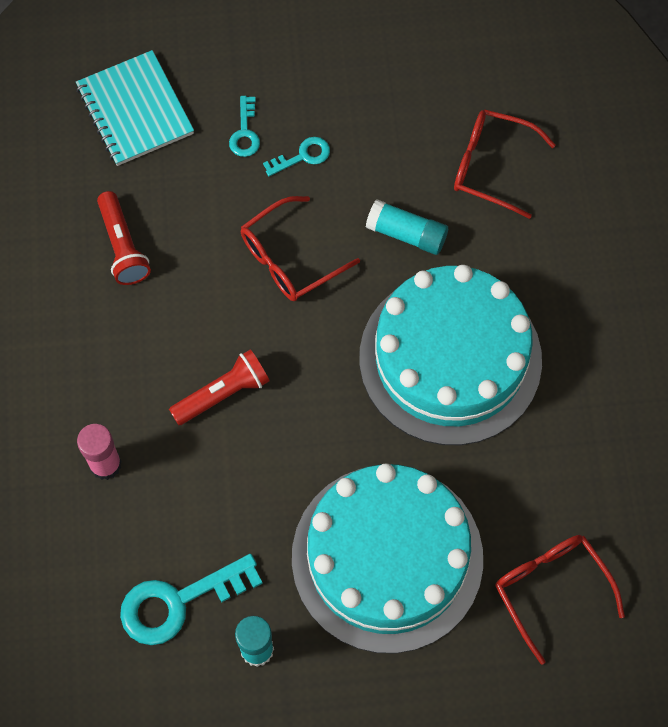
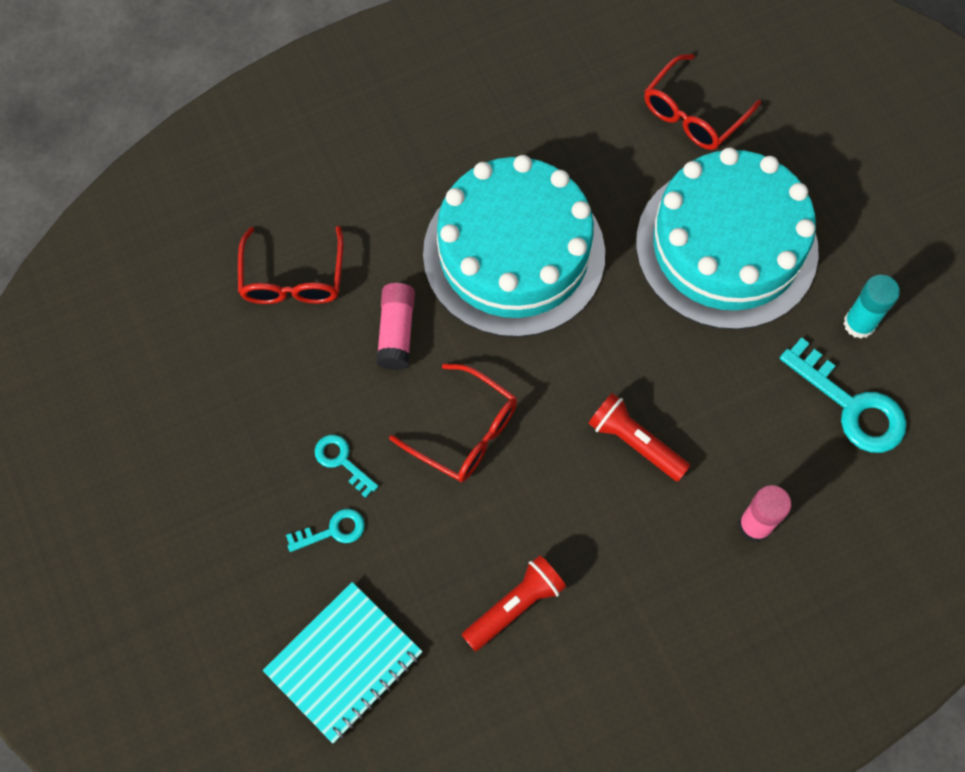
camera: 110 degrees left, 0 degrees up
turquoise glue stick [366,199,448,255] -> pink glue stick [376,283,415,370]

